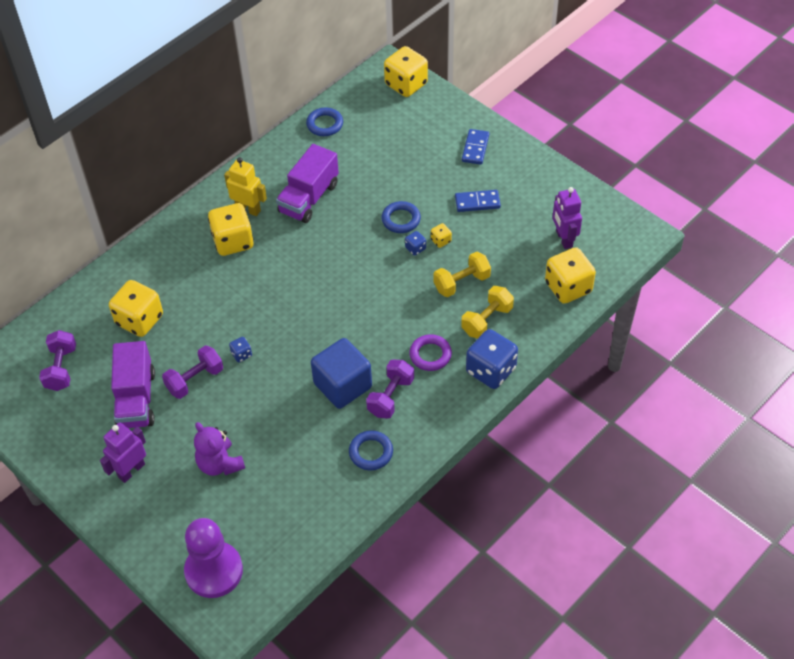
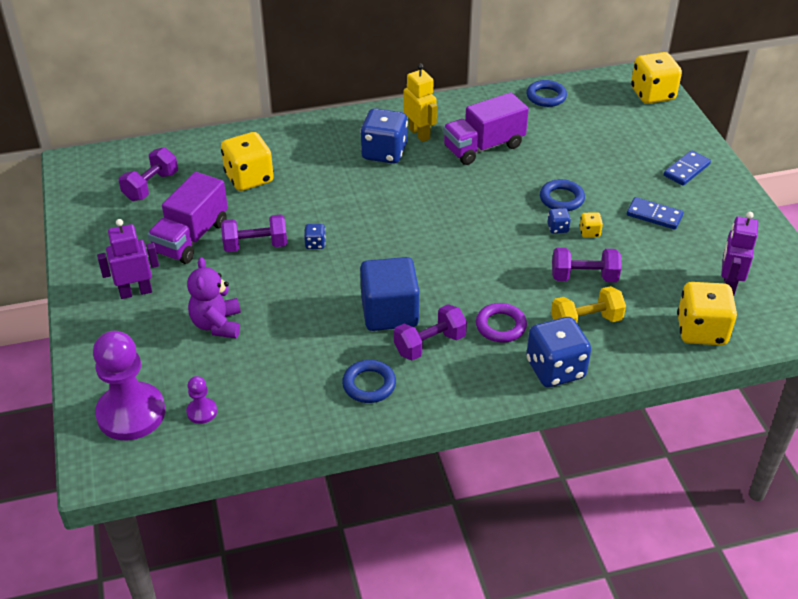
camera: 30 degrees right, 10 degrees down
yellow dice [208,203,254,256] -> blue dice [360,108,408,164]
yellow dumbbell [433,252,491,297] -> purple dumbbell [552,248,621,282]
none -> purple pawn [186,376,217,424]

